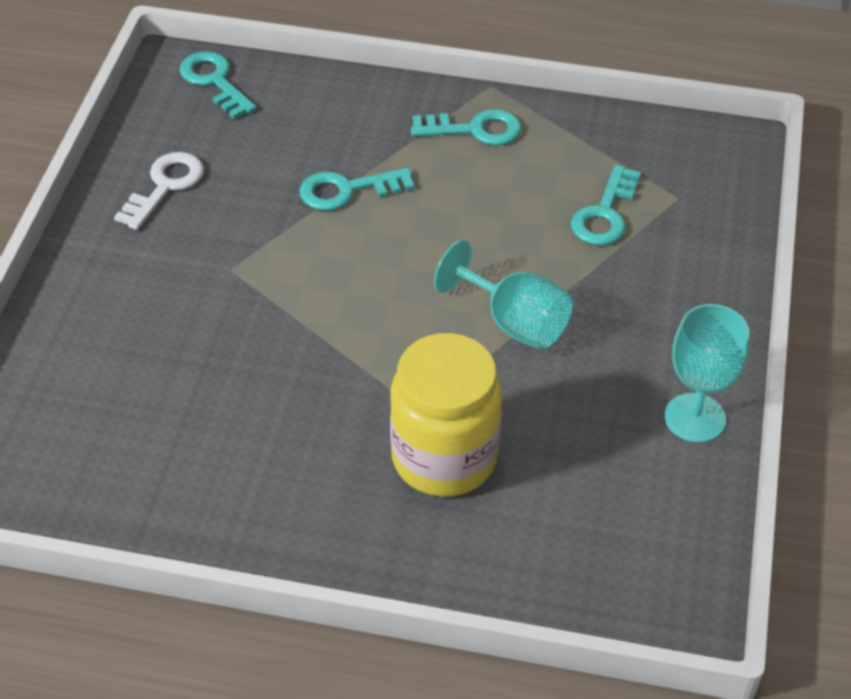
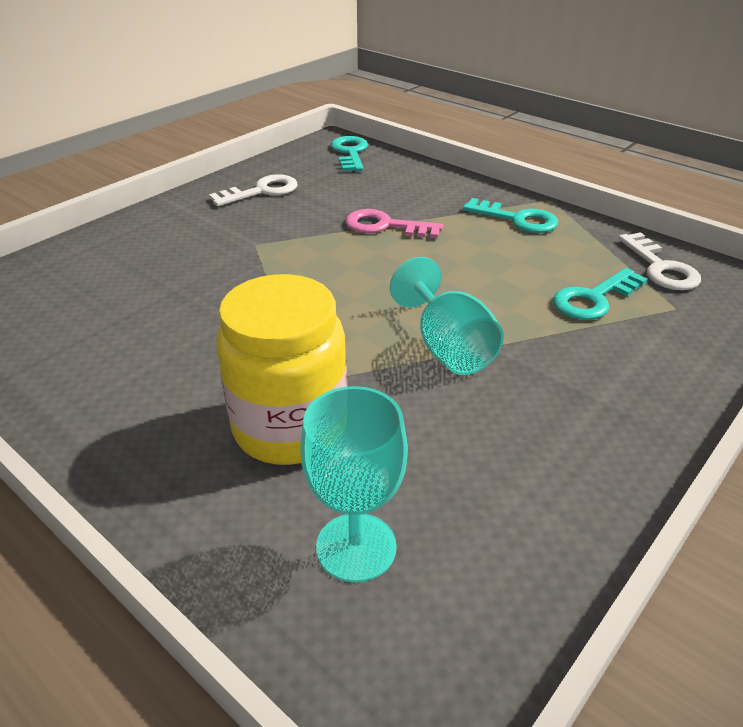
camera: 30 degrees right, 10 degrees down
turquoise key [299,168,415,211] -> pink key [345,209,443,238]
turquoise goblet [664,304,749,443] -> turquoise goblet moved to [300,386,408,582]
none -> white key [618,232,701,290]

